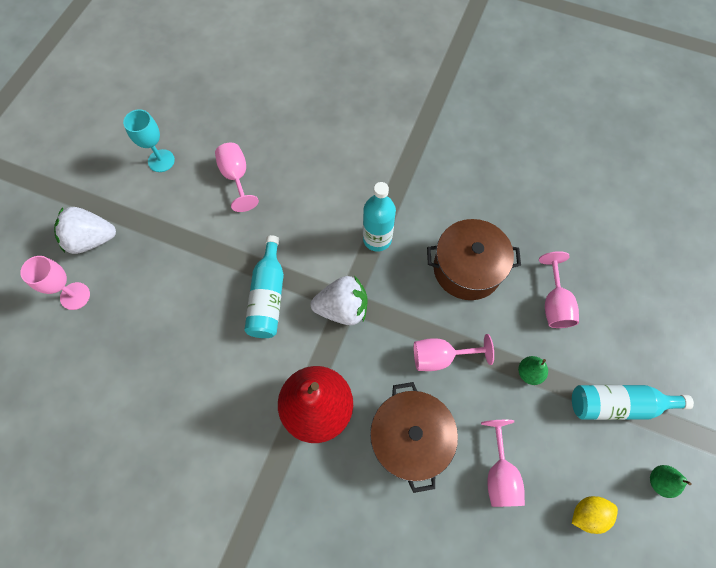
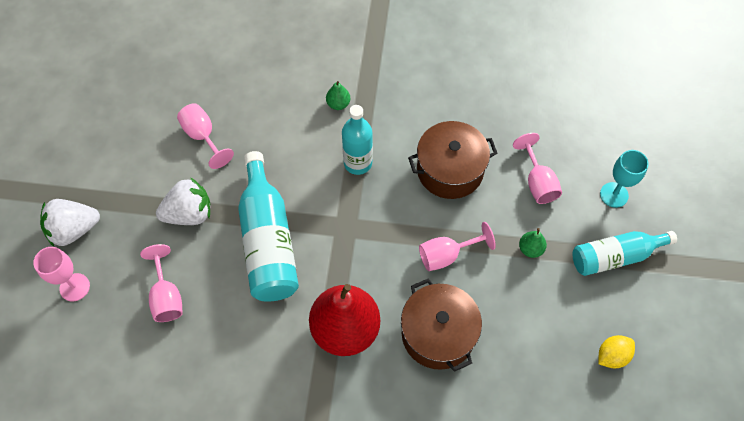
camera: 15 degrees left, 5 degrees down
turquoise goblet [123,109,175,172] -> turquoise goblet moved to [600,150,649,208]
turquoise bottle [244,235,284,338] -> turquoise bottle [238,151,299,302], size x1.51
white strawberry [311,276,368,325] -> white strawberry moved to [156,177,211,225]
pink goblet [481,420,525,507] -> pink goblet moved to [140,244,183,322]
green pear [650,465,691,498] -> green pear moved to [326,81,350,110]

